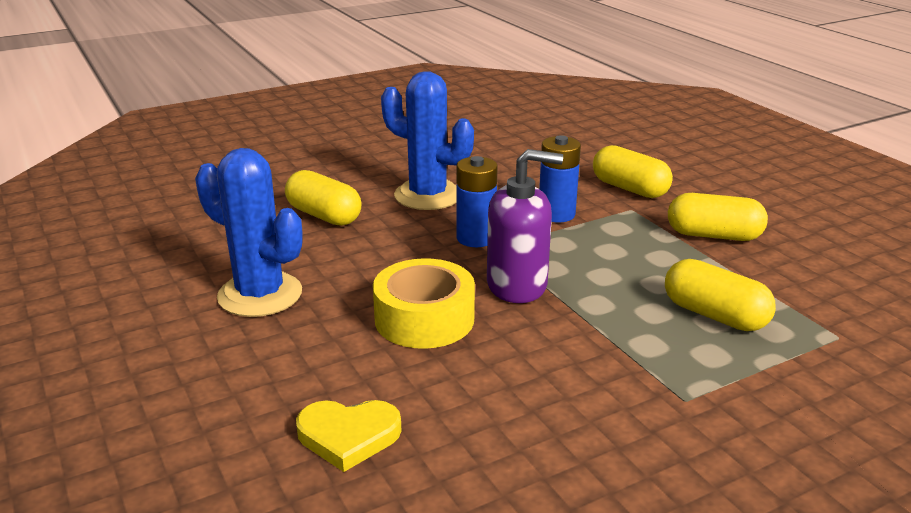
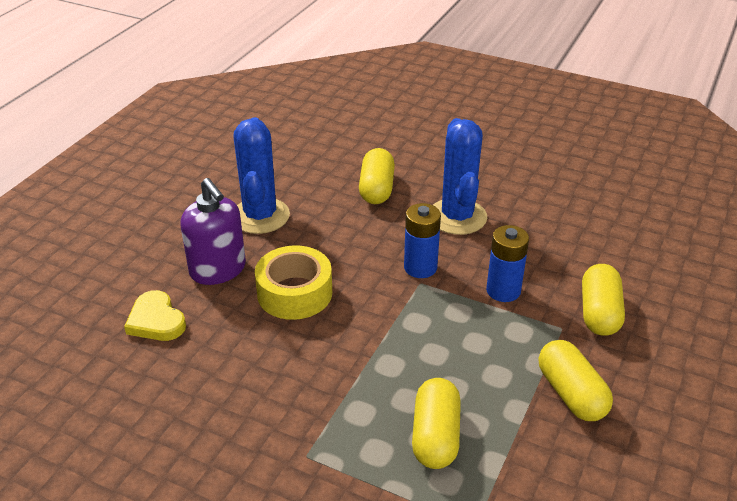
camera: 55 degrees right, 10 degrees up
purple soap dispenser [487,149,563,303] -> purple soap dispenser moved to [180,178,246,285]

